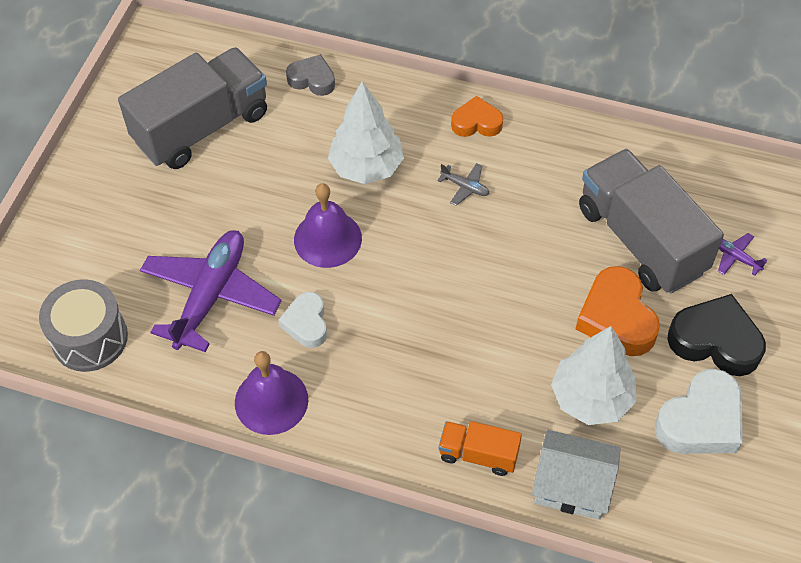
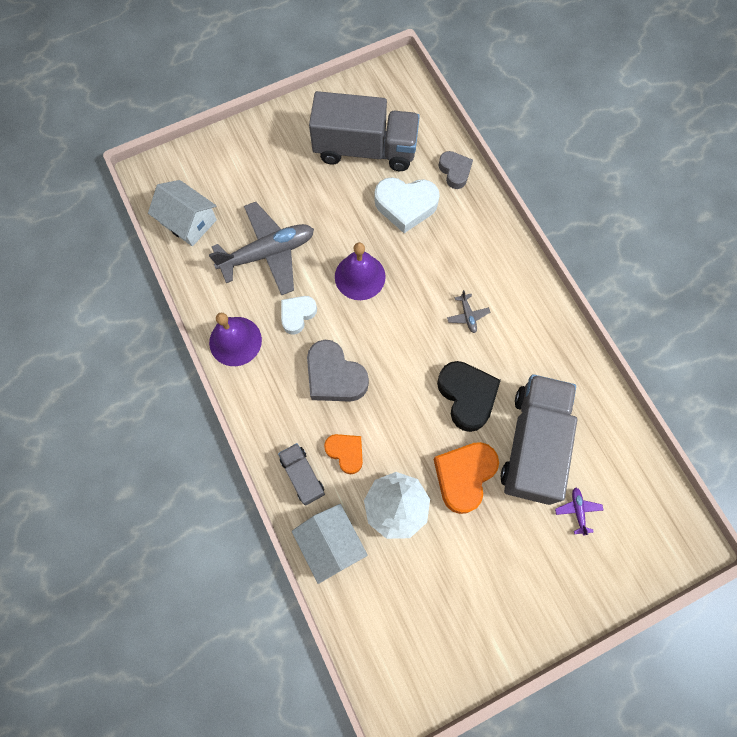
camera: 45 degrees right, 15 degrees up
grey drum [39,279,128,372] -> white house [148,180,217,246]
purple plane [140,230,282,352] -> grey plane [209,202,314,295]
white tree [328,81,404,184] -> none
orange truck [439,421,522,476] -> grey truck [278,443,325,506]
orange heart [451,96,503,137] -> orange heart moved to [324,434,363,474]
white heart [655,369,743,454] -> white heart moved to [374,177,440,233]
black heart [667,294,766,376] -> black heart moved to [437,361,501,432]
none -> grey heart [307,340,369,402]

